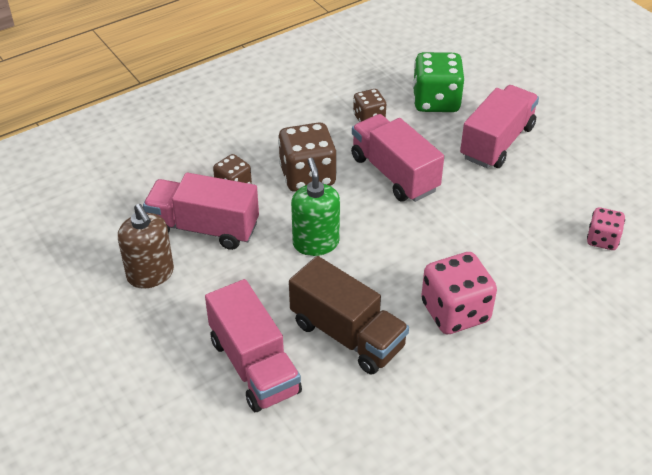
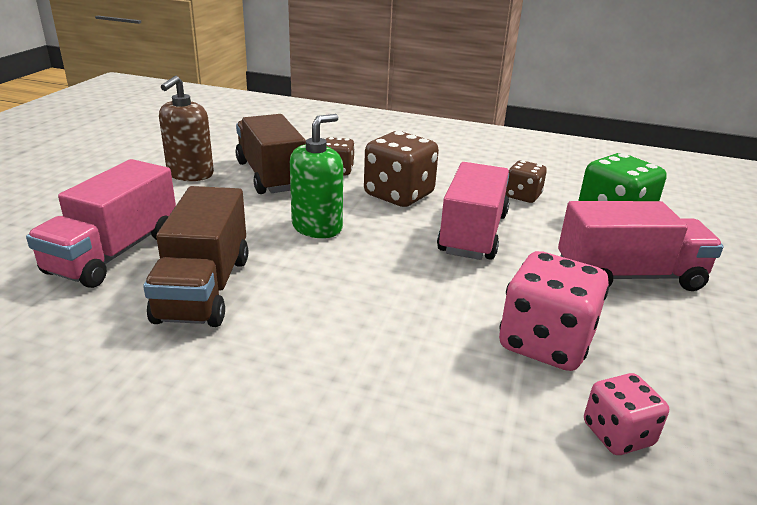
camera: 50 degrees right, 15 degrees down
pink truck [143,173,259,250] -> brown truck [235,114,306,194]
pink dice [421,252,497,334] -> pink dice moved to [499,251,609,371]

